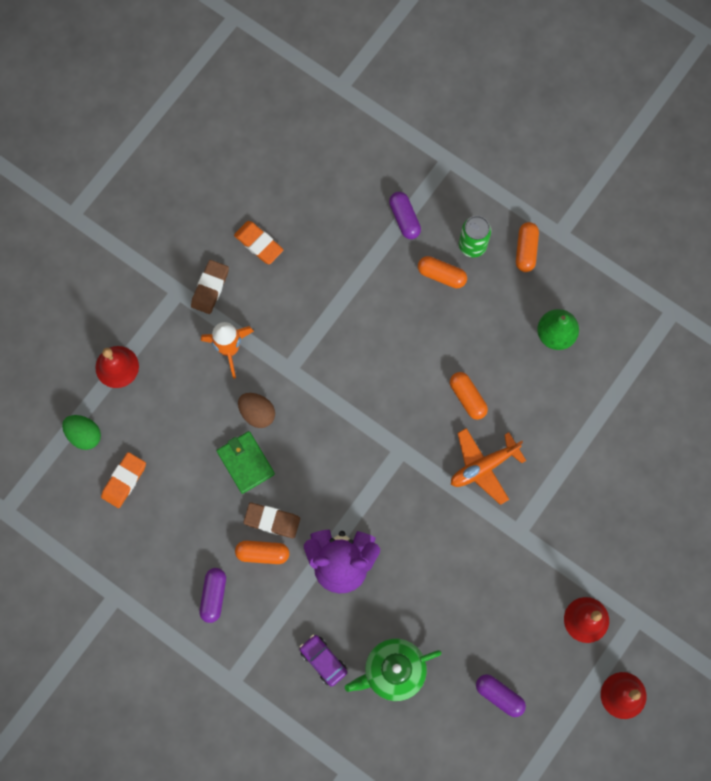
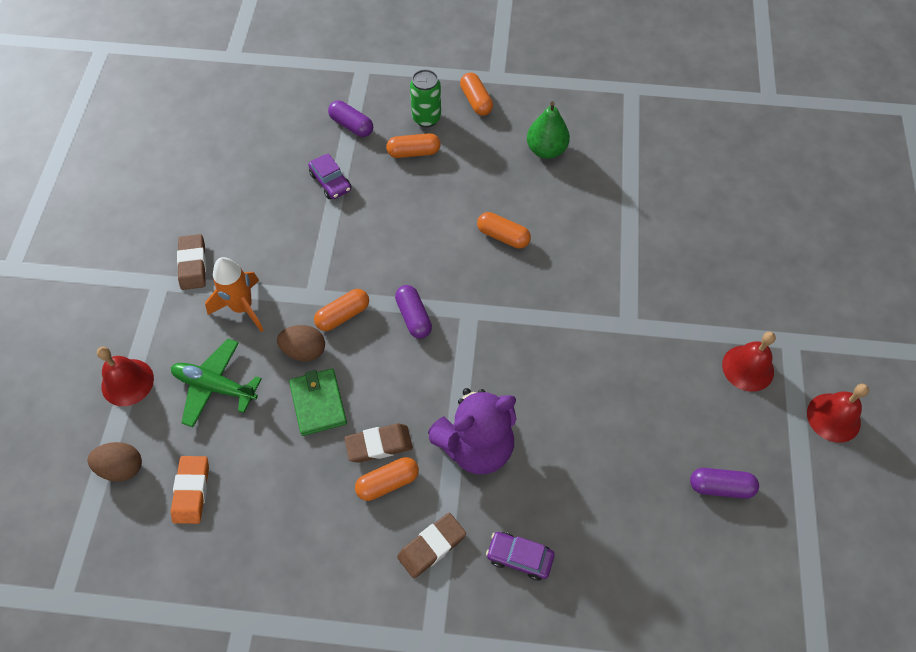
camera: 30 degrees left, 15 degrees down
green egg [62,415,101,450] -> brown egg [87,442,142,482]
purple capsule [199,568,226,623] -> purple capsule moved to [395,285,432,339]
green wallet [217,431,275,494] -> green wallet turned 45 degrees clockwise [289,368,347,436]
orange eraser [234,221,284,264] -> none
green teapot [345,639,442,701] -> none
orange plane [451,428,526,505] -> none
none -> green plane [171,339,262,427]
none -> purple car [308,153,351,199]
none -> orange capsule [314,289,369,331]
none -> brown eraser [397,513,466,578]

